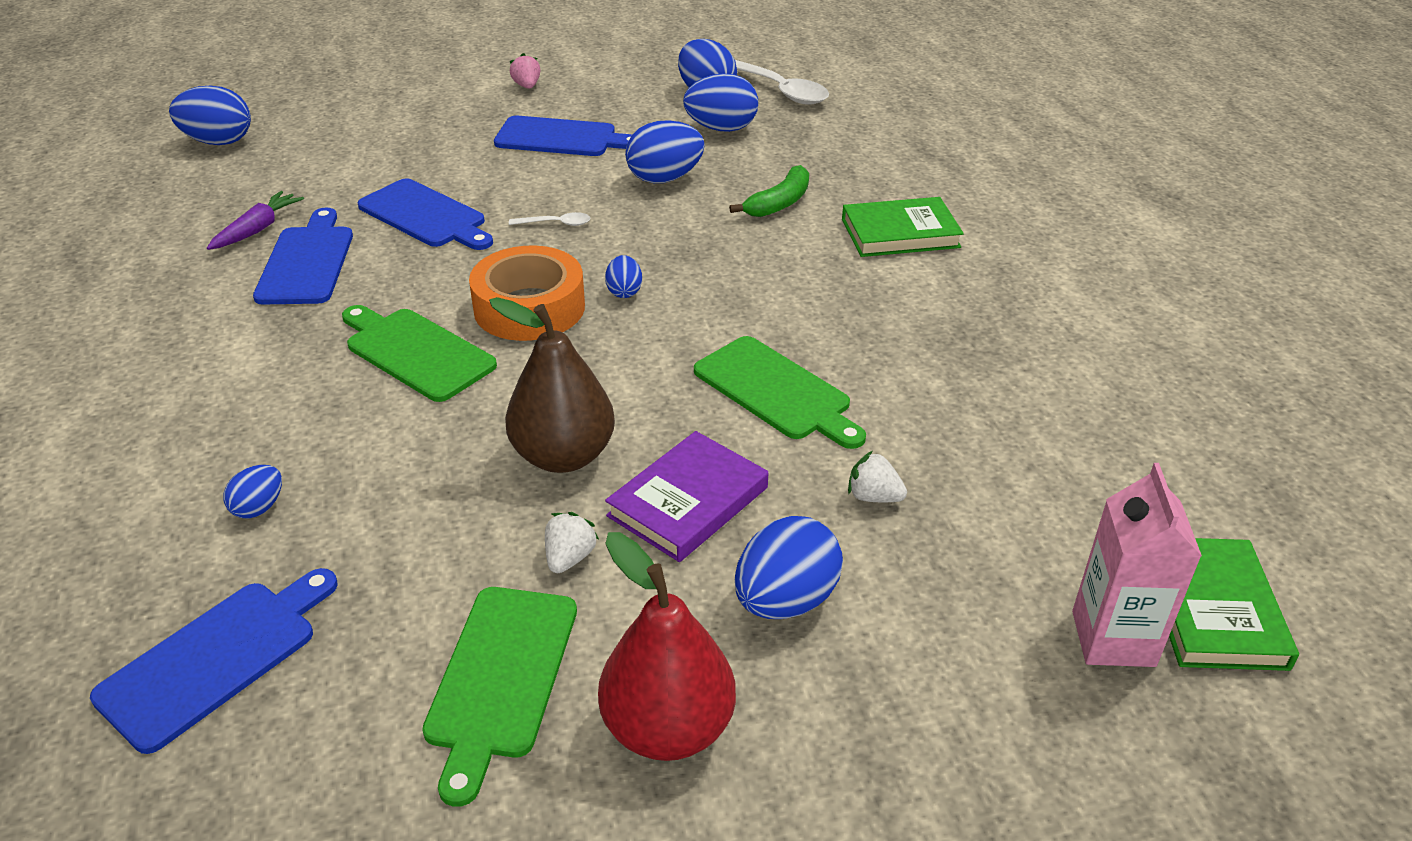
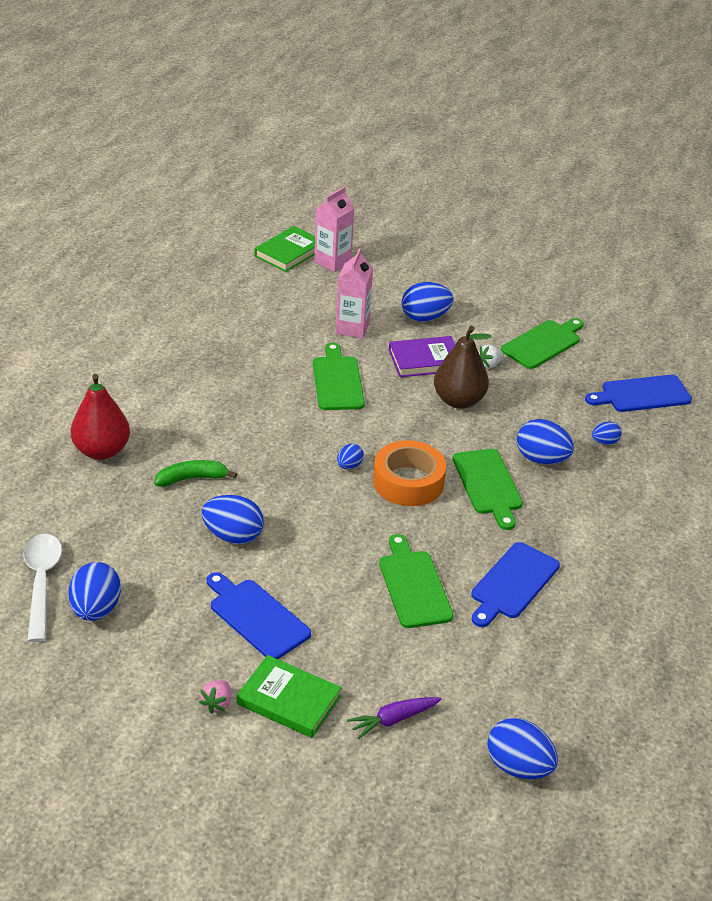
camera: 145 degrees left, 0 degrees up
purple carrot [207,191,304,250] -> purple carrot moved to [347,697,441,739]
blue cutting board [358,179,493,250] -> green cutting board [379,534,453,628]
white spoon [509,212,591,226] -> none
red pear [598,532,736,761] -> red pear moved to [70,374,130,460]
blue egg [683,74,758,132] -> blue egg moved to [517,419,574,464]
green book [842,197,964,257] -> green book moved to [237,655,342,738]
white strawberry [848,451,907,502] -> pink carton [335,248,373,339]

